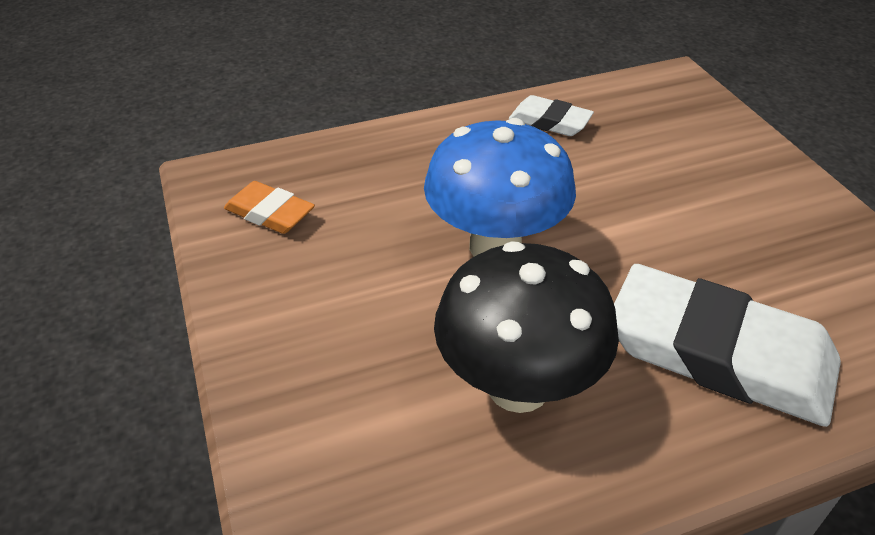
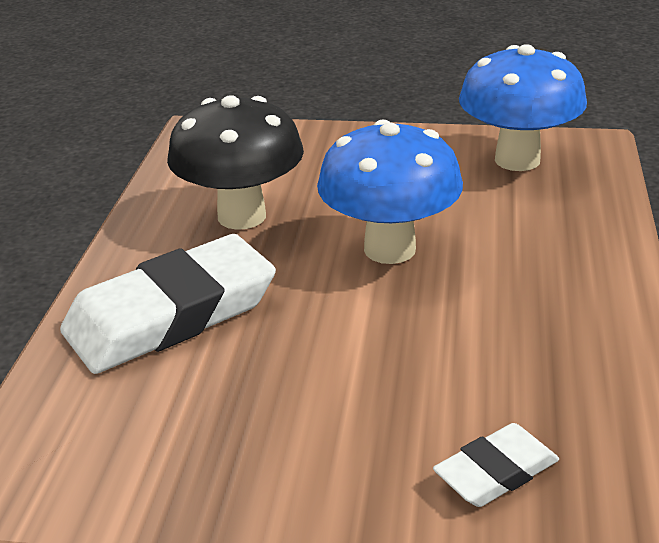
camera: 120 degrees right, 10 degrees down
orange eraser [224,181,315,234] -> blue mushroom [459,44,587,171]
white eraser [509,95,594,136] -> white eraser moved to [433,423,559,507]

